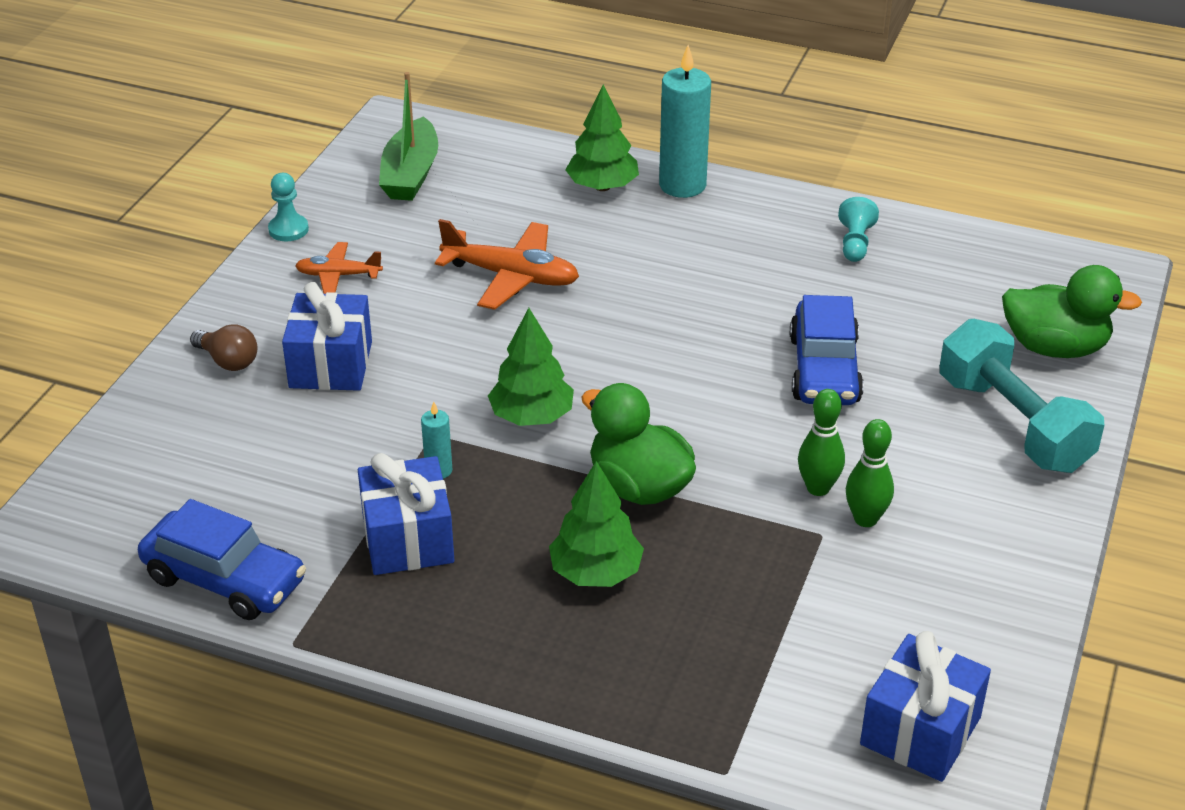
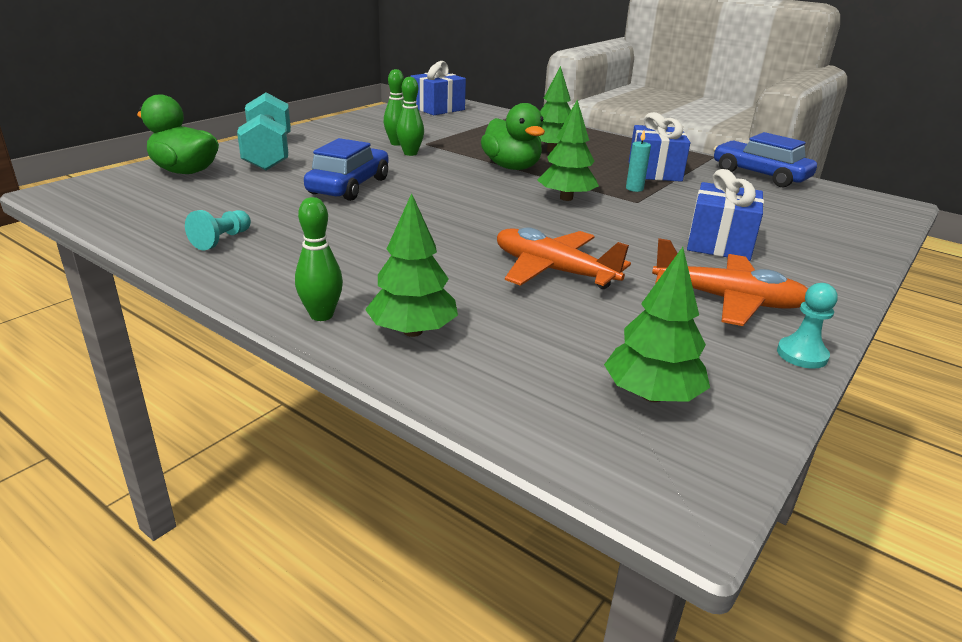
camera: 165 degrees left, 10 degrees down
brown light bulb [190,324,258,371] -> none
orange plane [295,242,383,294] -> orange plane [652,238,808,326], size x1.68
green boat [379,72,438,201] -> green tree [604,247,710,402]
turquoise candle [659,45,711,198] -> green bowling pin [295,197,343,321]

